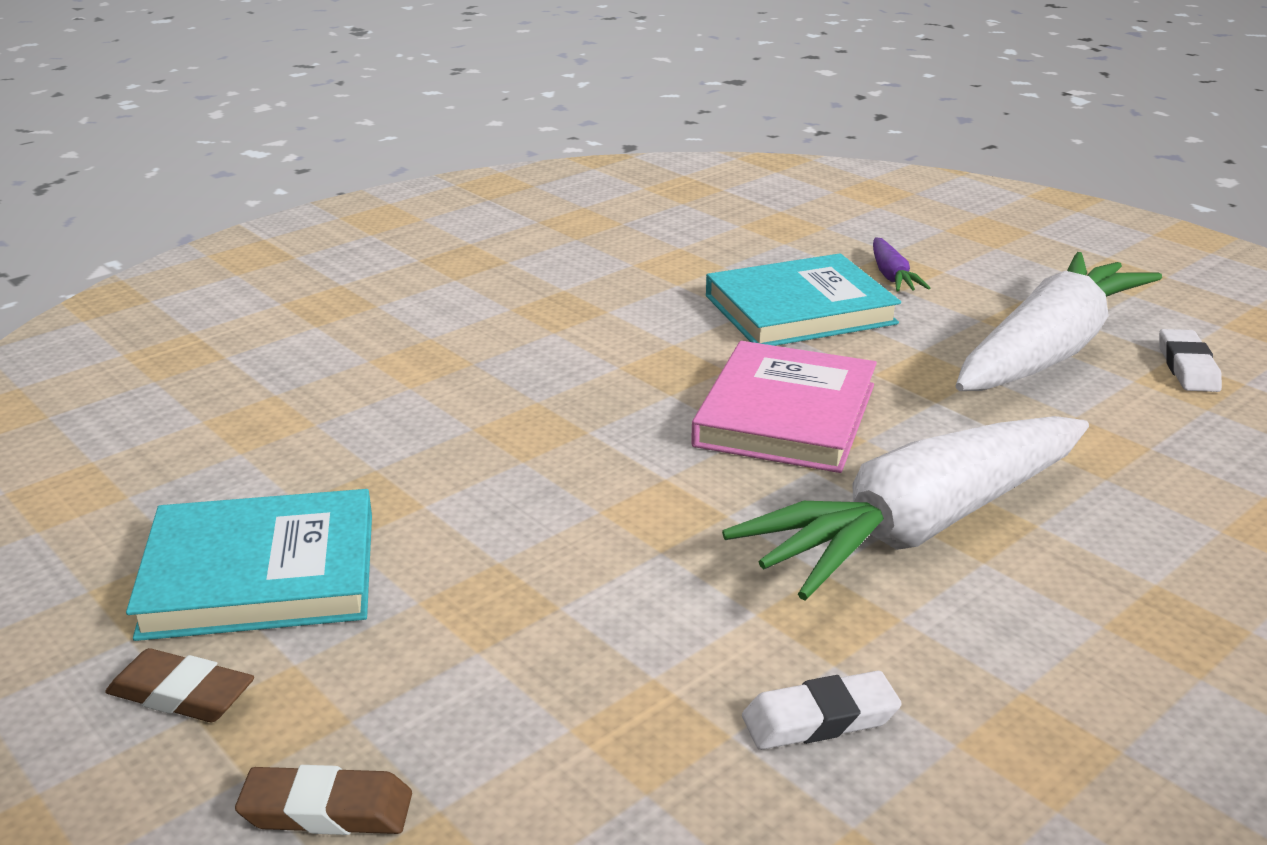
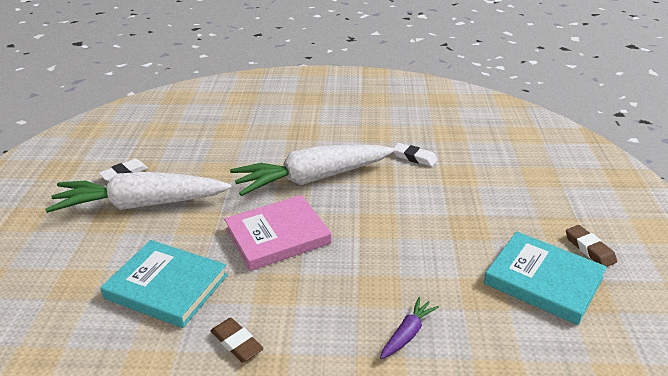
camera: 135 degrees left, 5 degrees up
brown eraser [235,765,412,835] -> brown eraser moved to [211,318,264,362]
white carrot [722,416,1089,600] -> white carrot turned 150 degrees clockwise [230,144,395,196]
purple carrot [873,237,930,292] -> purple carrot moved to [380,297,439,359]

